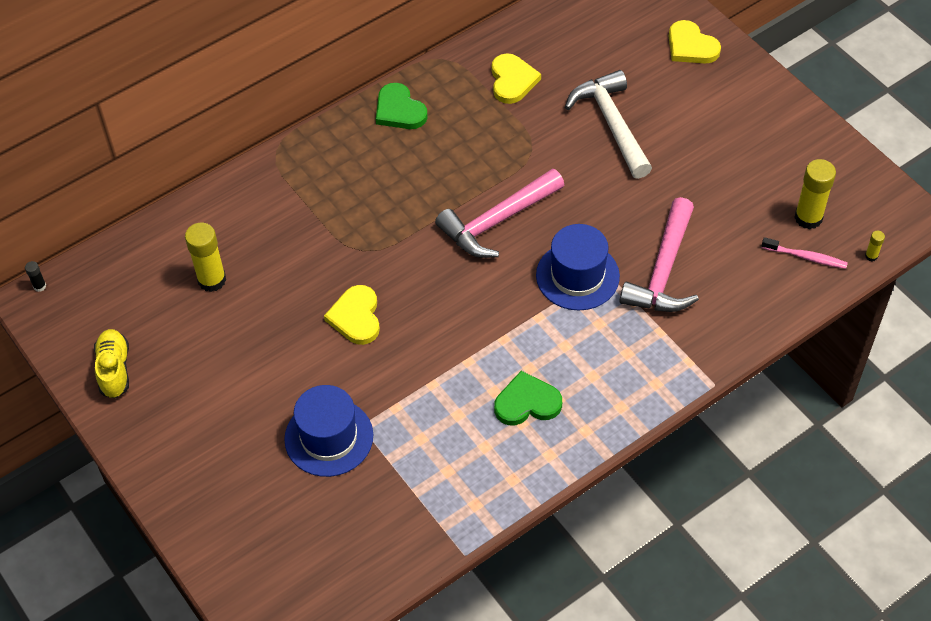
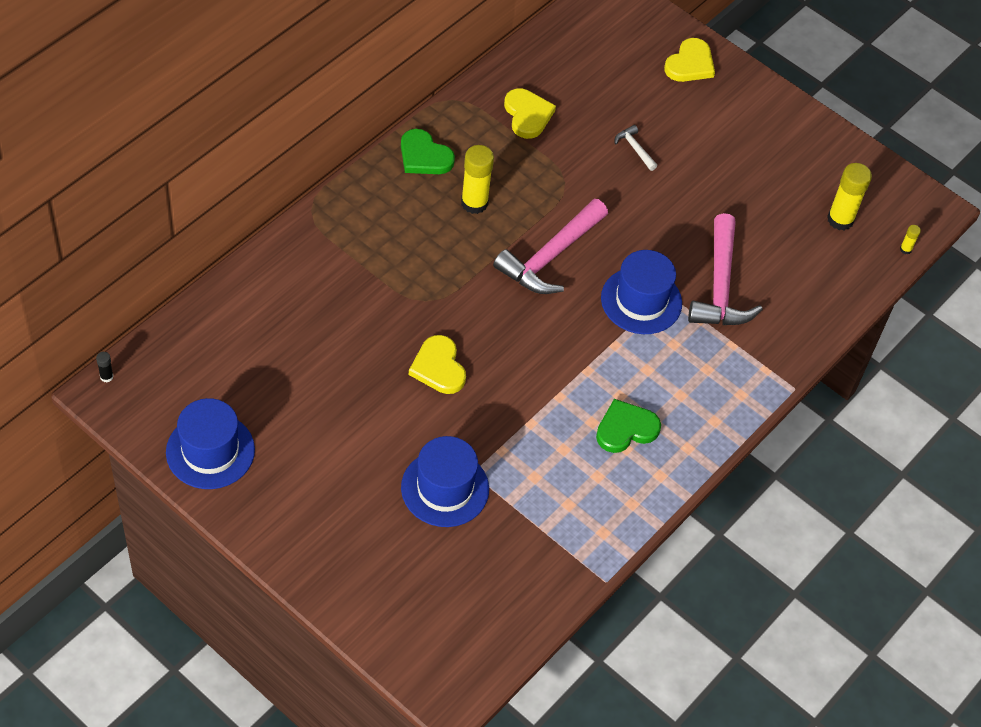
camera: 20 degrees left, 0 degrees up
yellow shoe [94,329,129,398] -> blue hat [166,398,255,489]
yellow glue stick [185,223,226,292] -> yellow glue stick moved to [461,145,494,214]
white hammer [565,70,652,179] -> white hammer [614,125,657,171], size x0.44
yellow heart [669,20,721,63] -> yellow heart turned 90 degrees counterclockwise [664,38,715,82]
pink toothbrush [762,237,848,269] -> none

